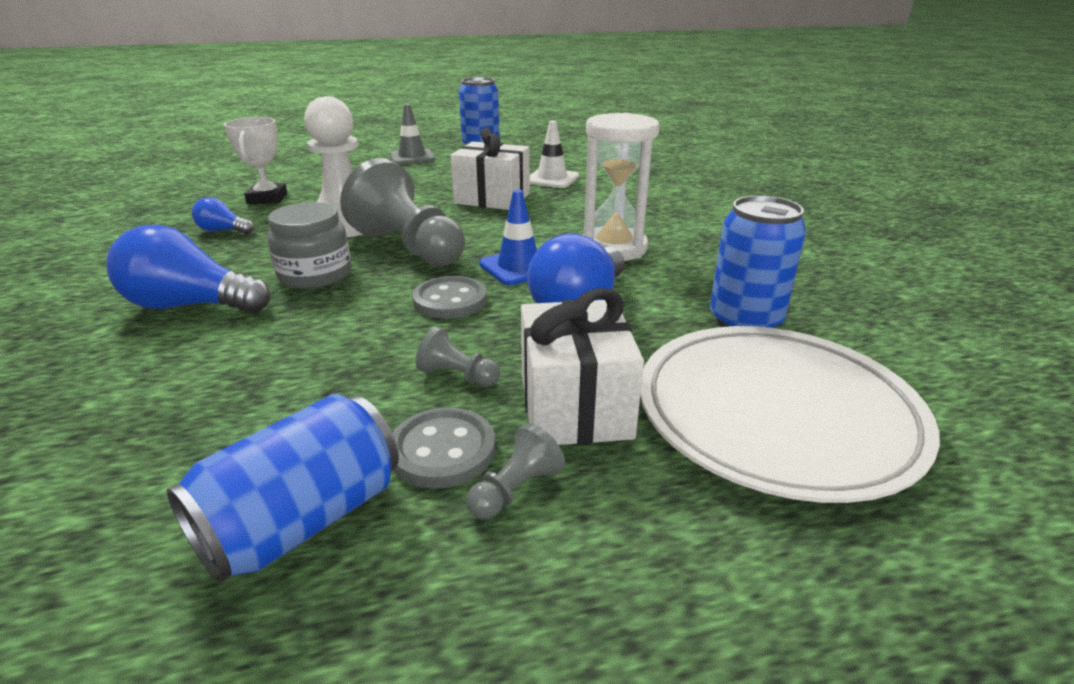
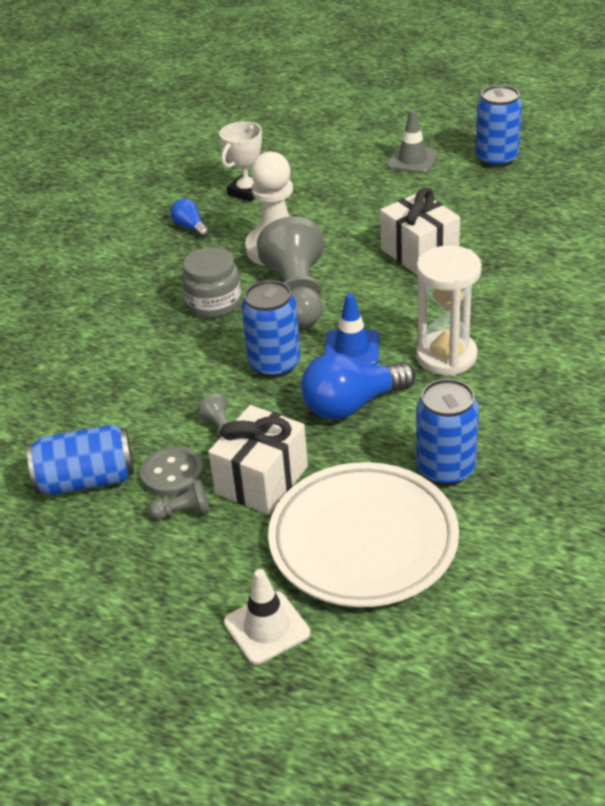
camera: 40 degrees right, 10 degrees up
blue light bulb [106,225,271,313] -> none
grey button [412,276,487,319] -> blue can [241,280,301,378]
white traffic cone [530,120,579,188] -> white traffic cone moved to [224,569,310,664]

